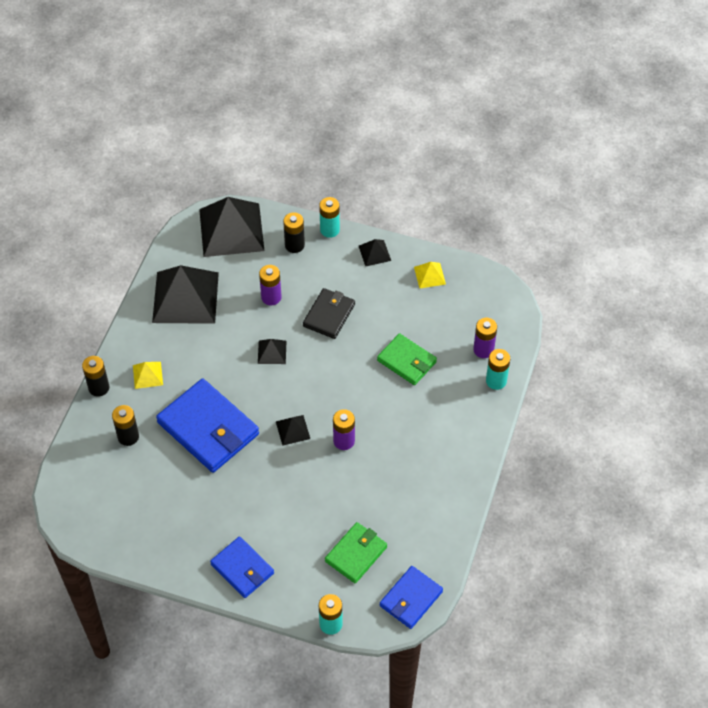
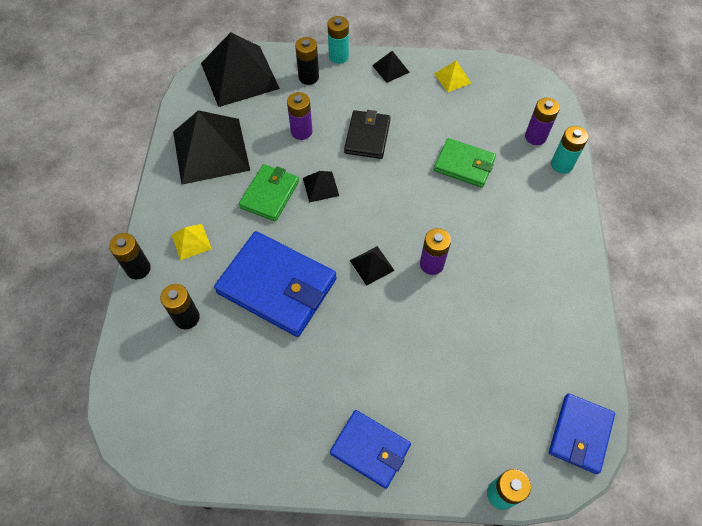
camera: 15 degrees left, 5 degrees up
green wallet [325,522,387,584] -> green wallet moved to [239,164,299,221]

